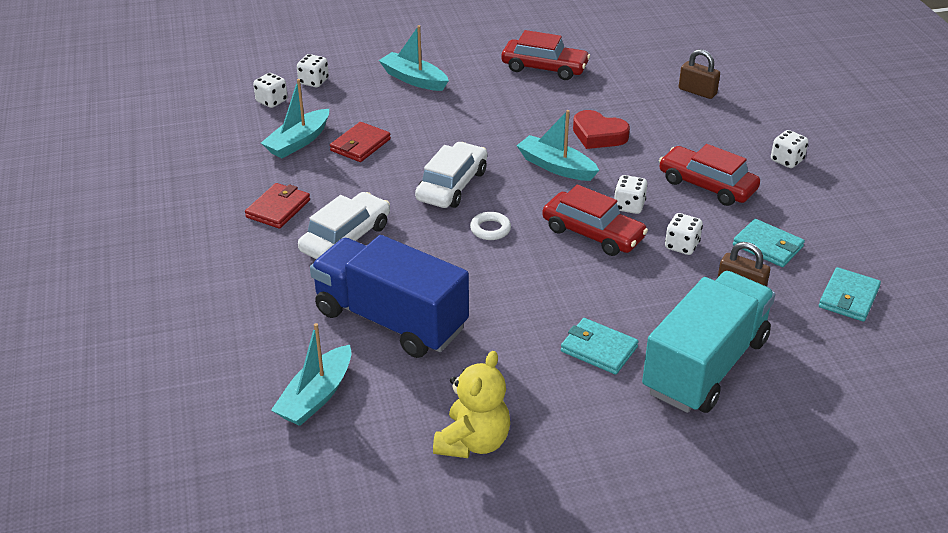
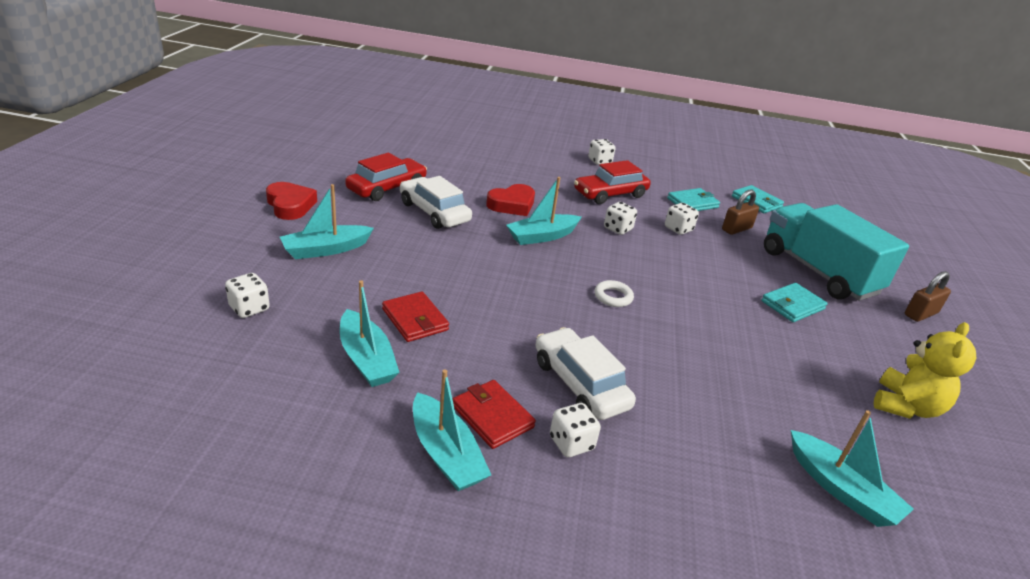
camera: 70 degrees left, 5 degrees down
white dice [253,73,288,108] -> white dice moved to [550,403,601,458]
blue truck [310,235,469,358] -> none
white car [415,142,487,208] -> white car moved to [400,176,472,229]
yellow teddy bear [433,351,510,458] -> yellow teddy bear turned 75 degrees clockwise [874,322,976,419]
red car [542,185,648,256] -> none
brown padlock [679,49,720,99] -> brown padlock moved to [905,271,951,322]
none -> red heart [266,182,317,220]
none -> turquoise boat [413,369,491,491]

